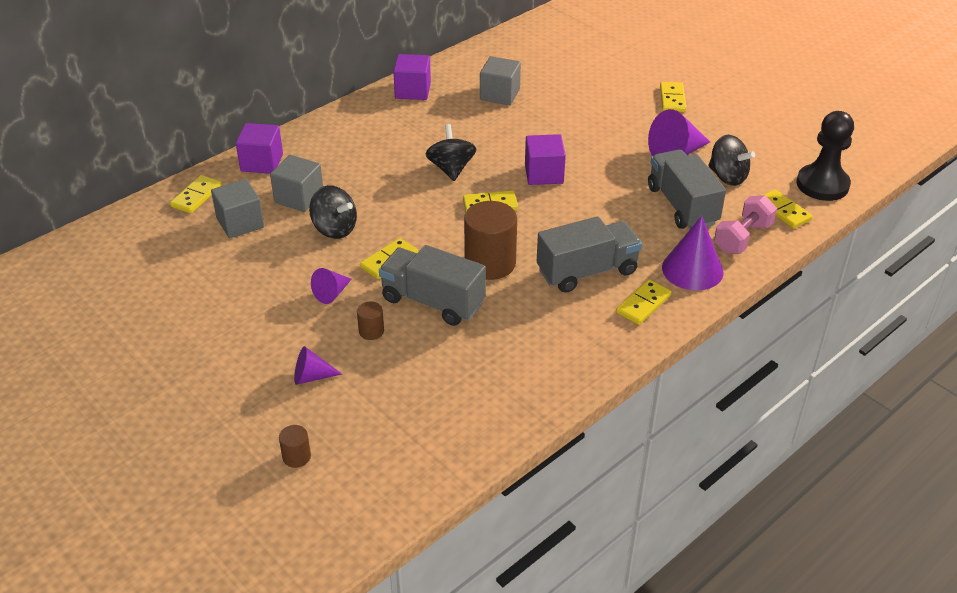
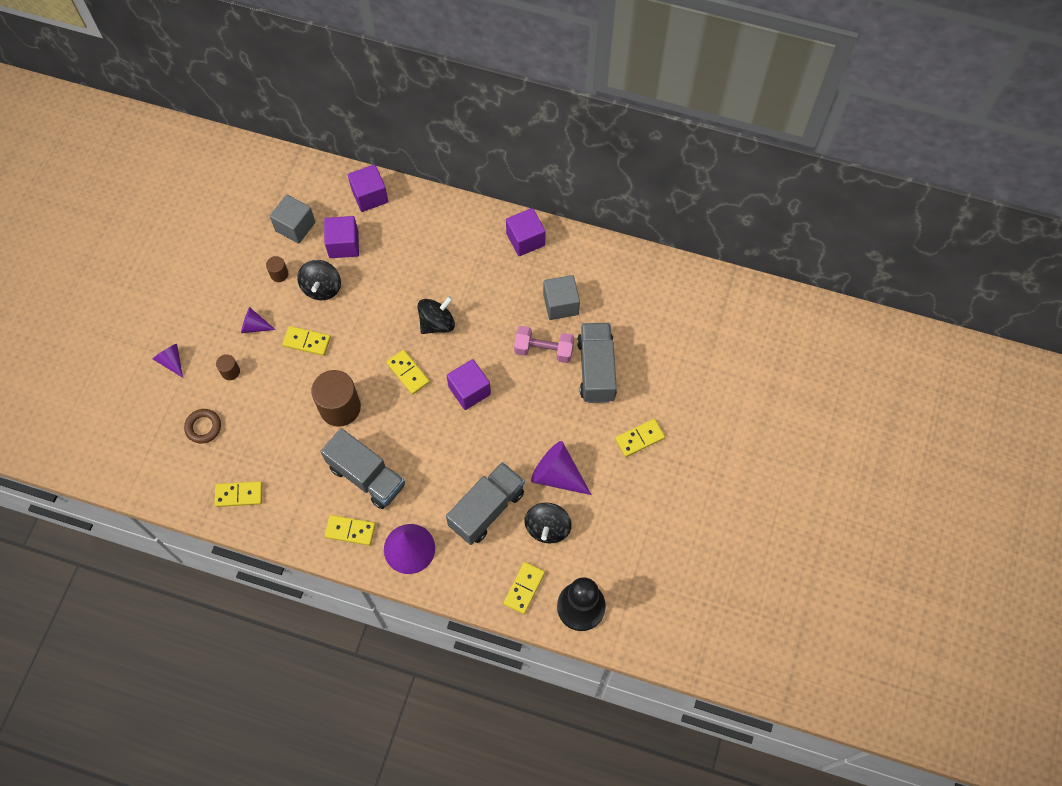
camera: 60 degrees right, 25 degrees up
yellow domino [170,175,222,213] -> yellow domino moved to [214,481,262,507]
grey cube [270,155,323,212] -> purple cube [324,216,359,258]
brown cylinder [279,425,311,468] -> brown cylinder moved to [266,256,288,282]
grey truck [379,245,486,326] -> grey truck moved to [577,323,617,403]
pink dumbbell [714,195,777,254] -> pink dumbbell moved to [514,326,574,363]
none -> brown ring [184,409,221,443]

